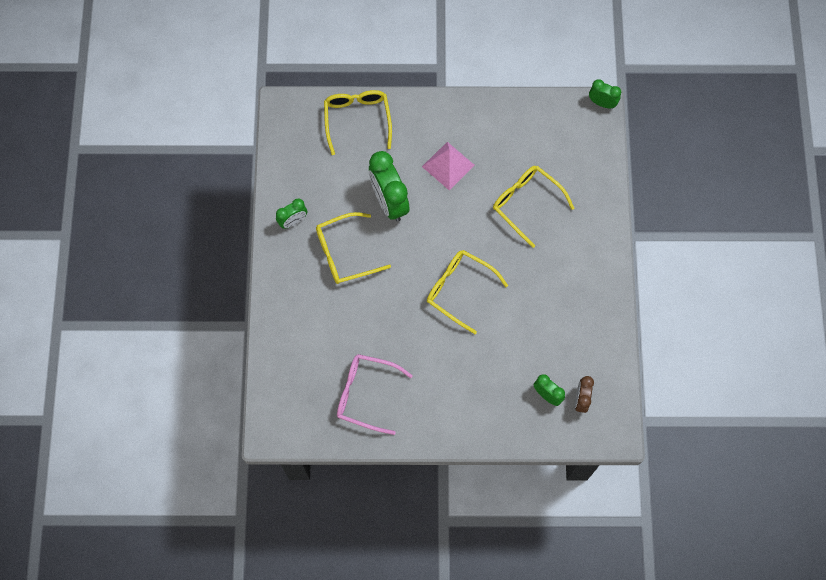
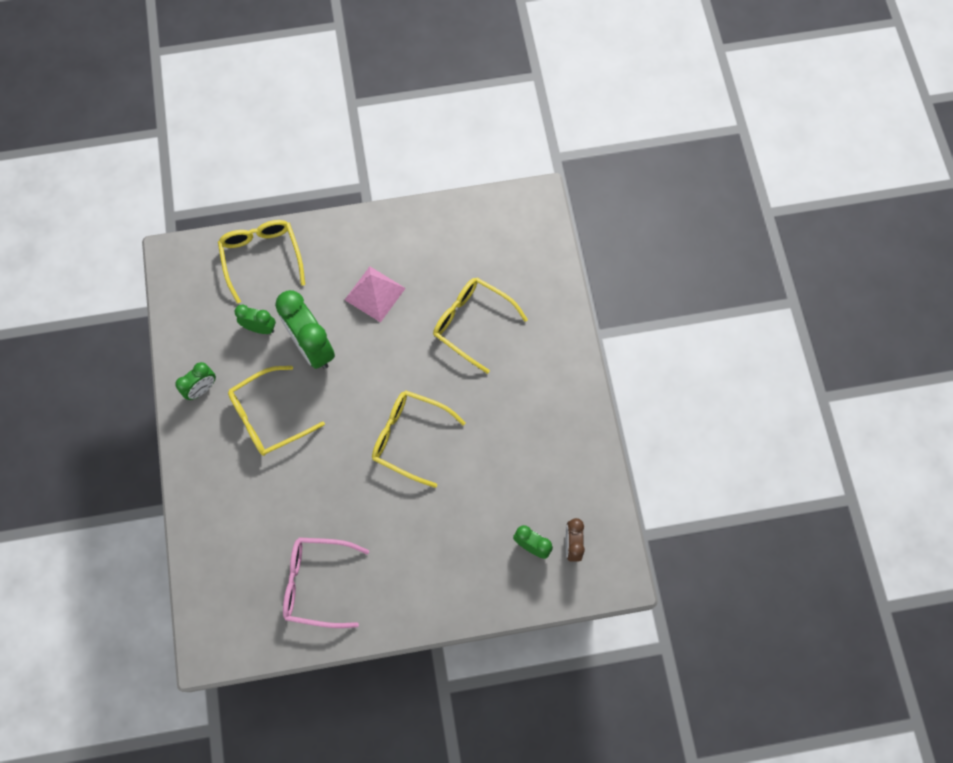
camera: 10 degrees left, 0 degrees up
green clock [589,79,621,108] -> green clock moved to [234,304,276,334]

